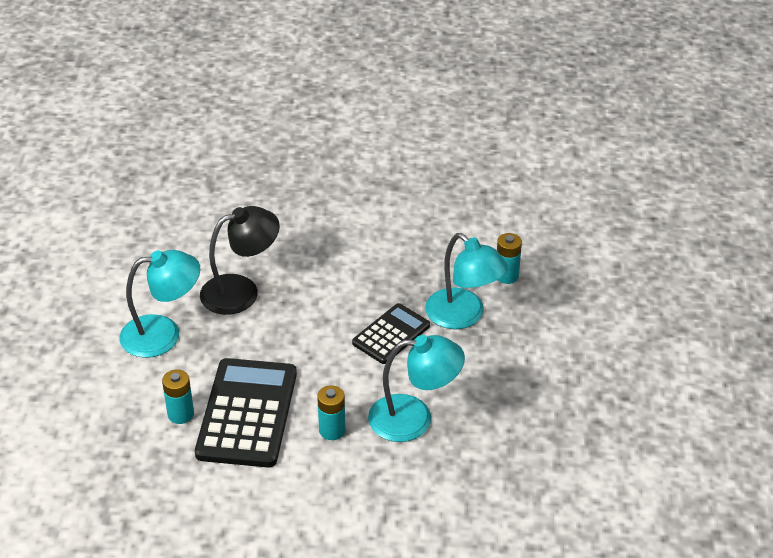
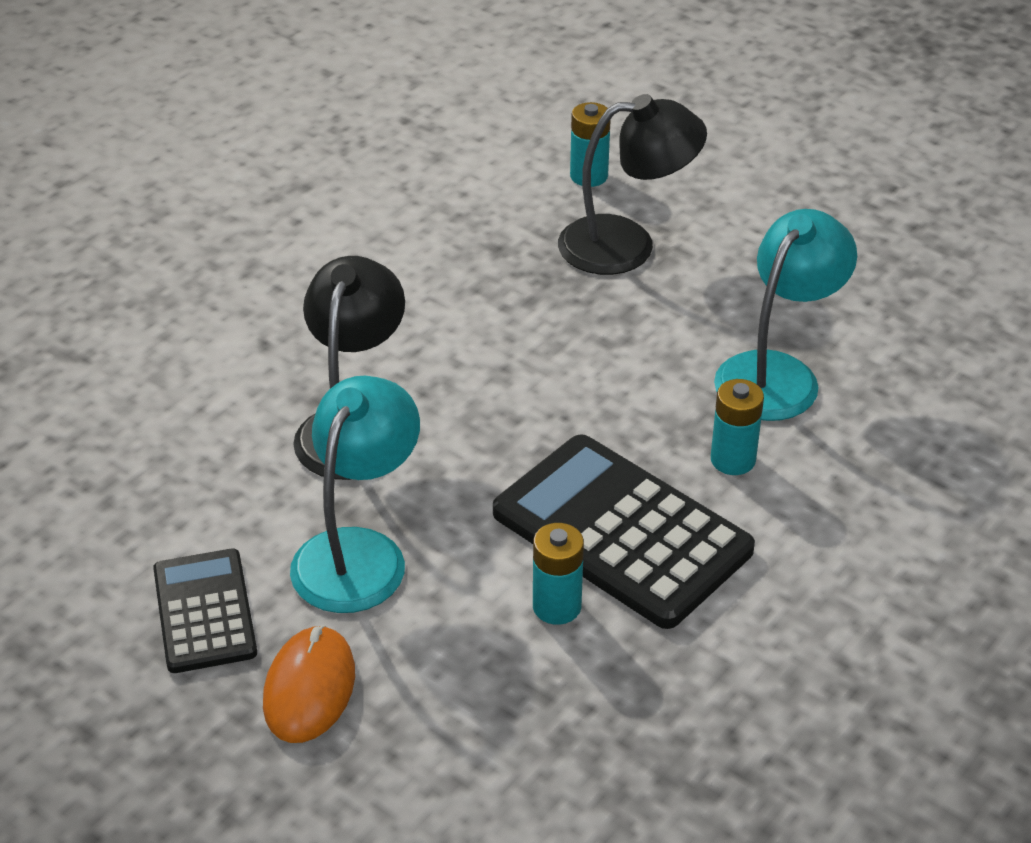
camera: 55 degrees left, 0 degrees up
black calculator [352,303,430,364] -> black calculator moved to [153,548,257,673]
turquoise lamp [425,233,508,329] -> black lamp [558,94,707,275]
none -> orange mouse [263,625,355,743]

